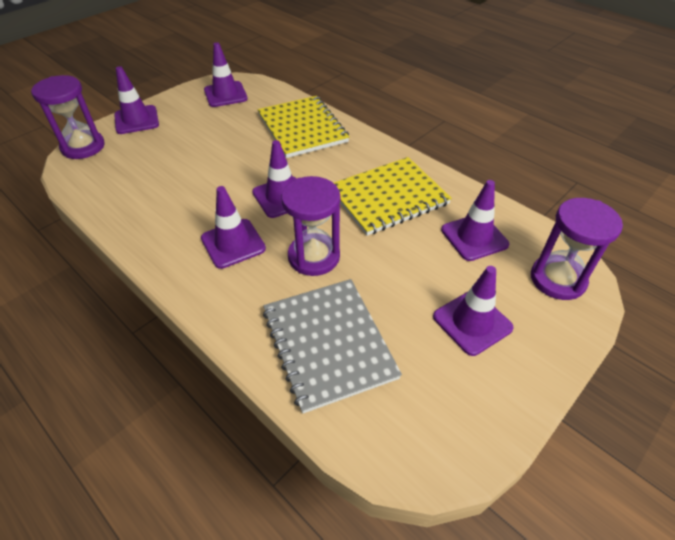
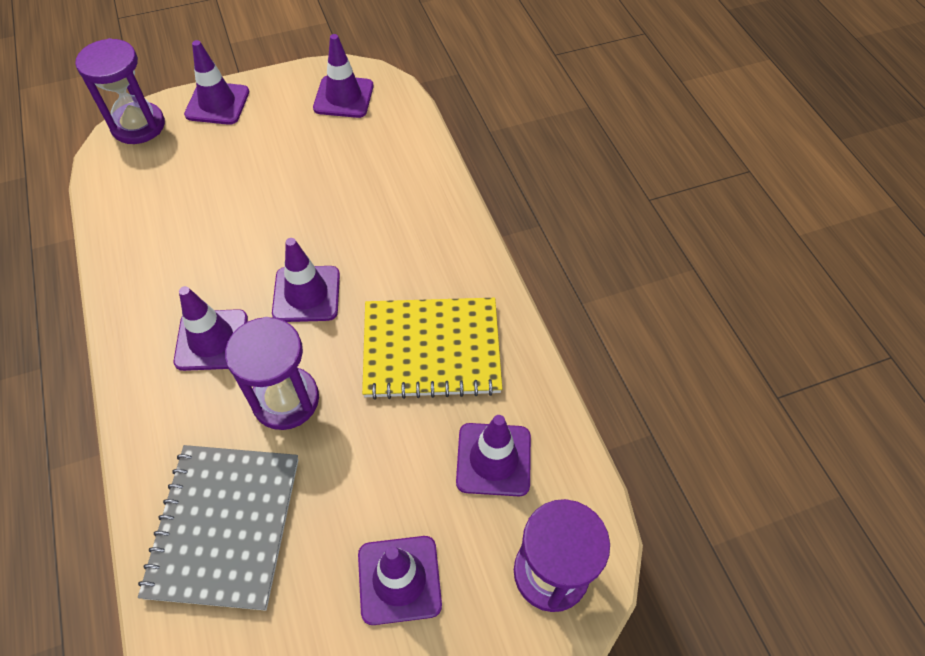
camera: 25 degrees right, 10 degrees up
yellow notebook [258,96,350,158] -> none

